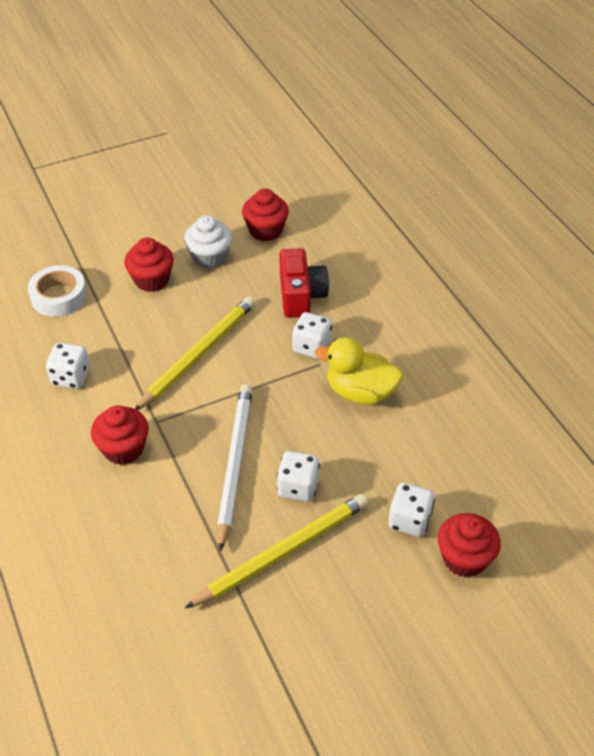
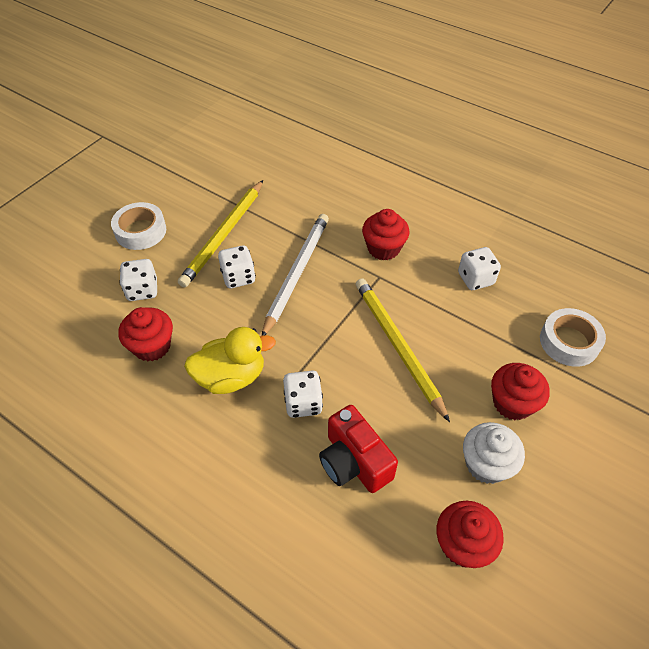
camera: 150 degrees right, 5 degrees up
yellow pencil [135,297,255,410] -> yellow pencil turned 150 degrees clockwise [356,278,450,422]
white pencil [217,384,253,552] -> white pencil turned 135 degrees counterclockwise [262,214,329,336]
red cupcake [438,513,501,577] -> red cupcake moved to [118,307,173,362]
none -> white tape [111,202,166,250]

